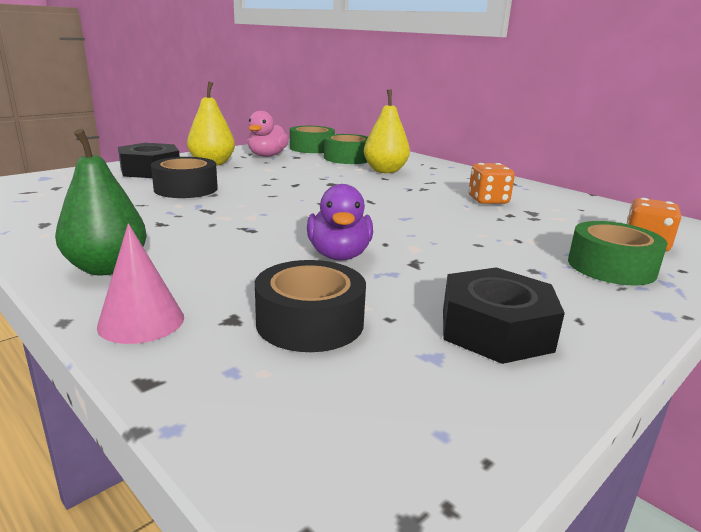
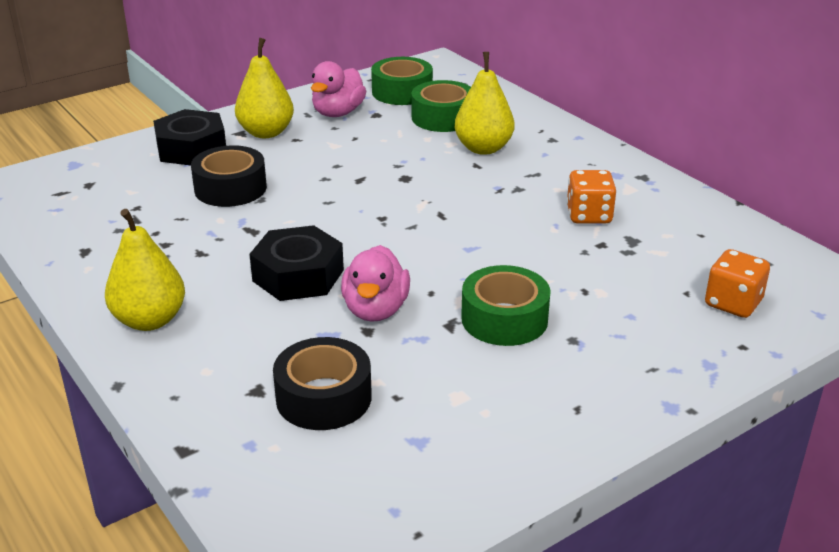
camera: 10 degrees right, 10 degrees up
green pear [55,129,147,275] -> yellow pear [105,209,185,331]
pink cone [97,223,184,344] -> none
purple duck [307,184,373,261] -> pink duck [341,245,410,322]
black nut [443,268,565,364] -> black nut moved to [249,225,344,301]
green tape [568,221,668,286] -> green tape moved to [461,265,551,346]

